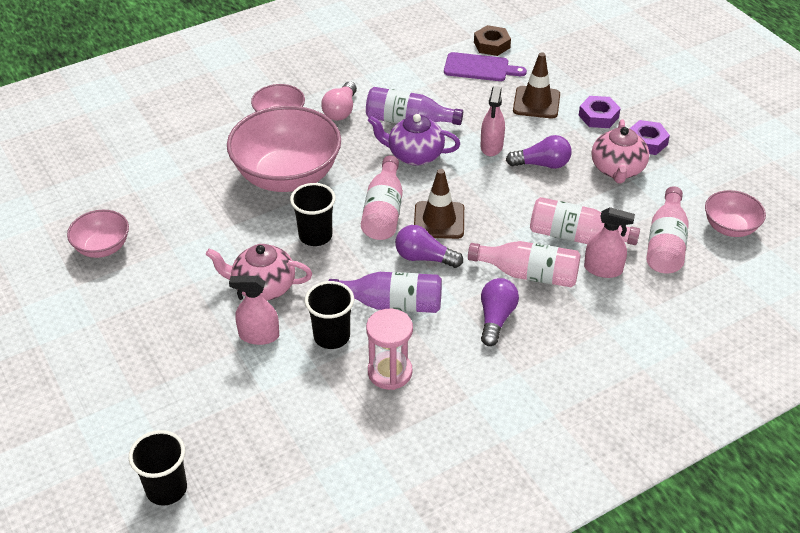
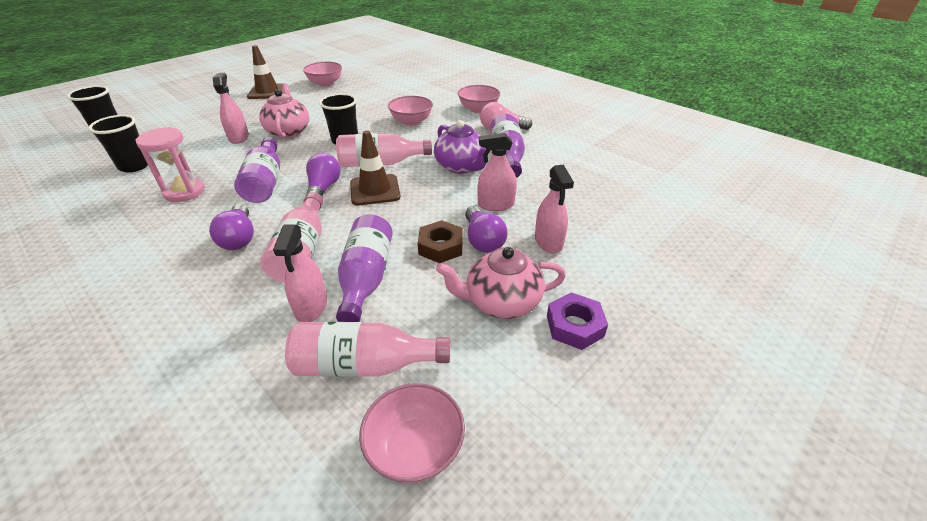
camera: 75 degrees right, 5 degrees down
pink bowl [227,106,341,192] -> pink bowl [388,96,433,126], size x0.50
black cup [305,281,354,349] -> black cup moved to [88,115,148,172]
purple teapot [368,114,460,166] -> purple teapot turned 150 degrees clockwise [434,120,491,174]
purple cutting board [444,52,527,81] -> none
brown nut [474,25,511,56] -> brown nut moved to [418,220,463,263]
purple light bulb [481,278,519,346] -> purple light bulb turned 75 degrees clockwise [209,204,254,250]
brown traffic cone [513,52,560,118] -> brown traffic cone moved to [247,45,284,99]
pink bottle [530,197,640,245] -> purple bottle [336,214,393,322]
purple nut [578,96,621,128] -> none
none -> pink spray bottle [535,164,574,253]

